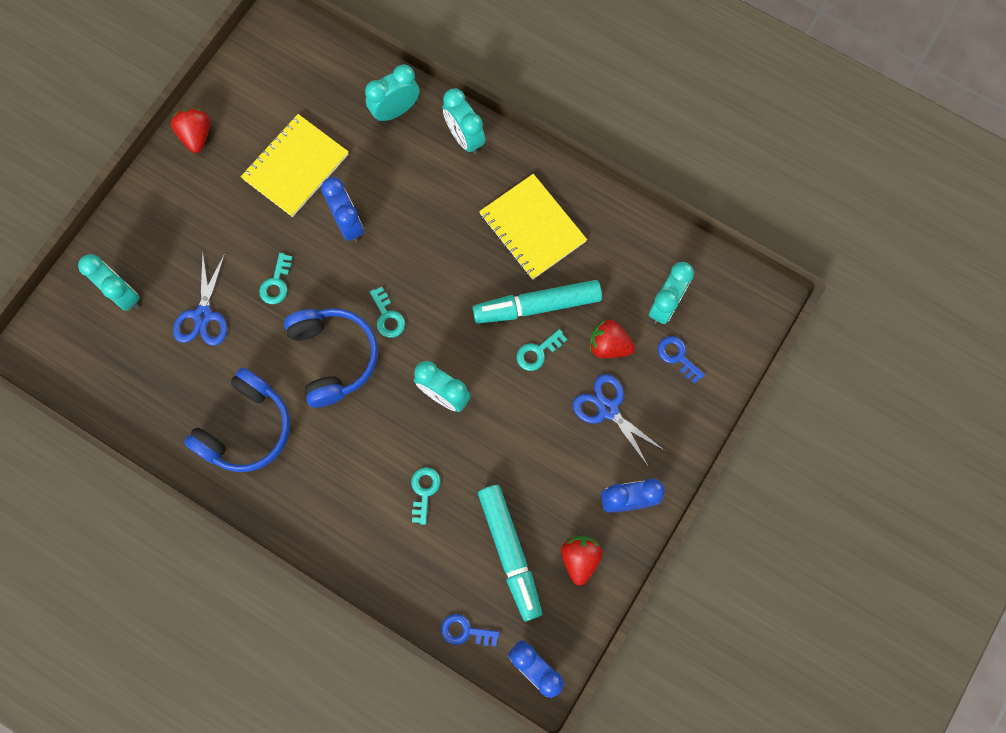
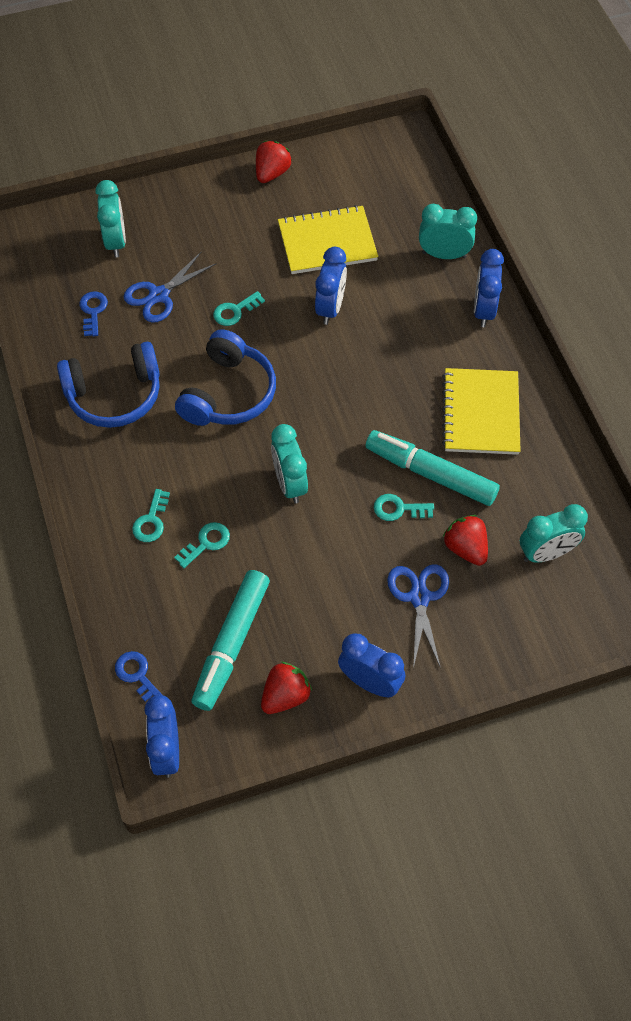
camera: 40 degrees right, 15 degrees down
turquoise key [370,287,405,338] -> turquoise key moved to [132,489,170,542]
turquoise clock [442,88,485,155] -> blue clock [474,249,504,327]
blue key [658,336,705,384] -> blue key moved to [79,291,108,336]

